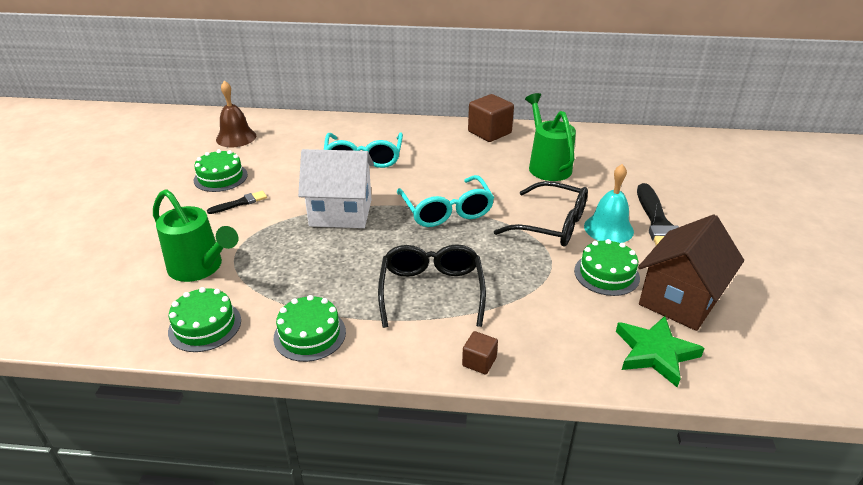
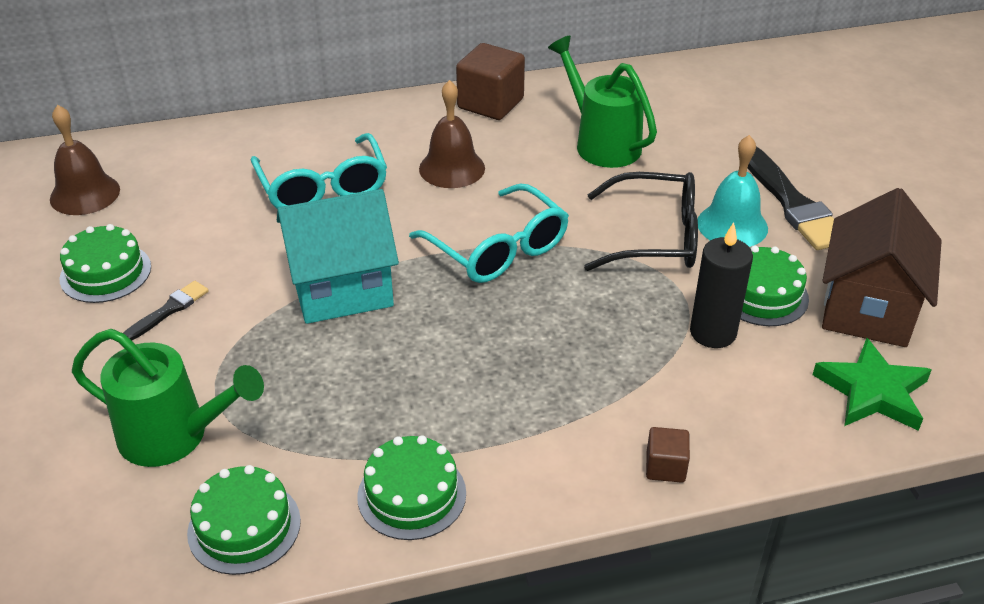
camera: 20 degrees left, 5 degrees up
white house [298,149,374,228] -> turquoise house [277,189,399,324]
black glasses [378,244,486,328] -> none
none -> brown bell [419,80,485,188]
none -> black candle [690,222,753,348]

